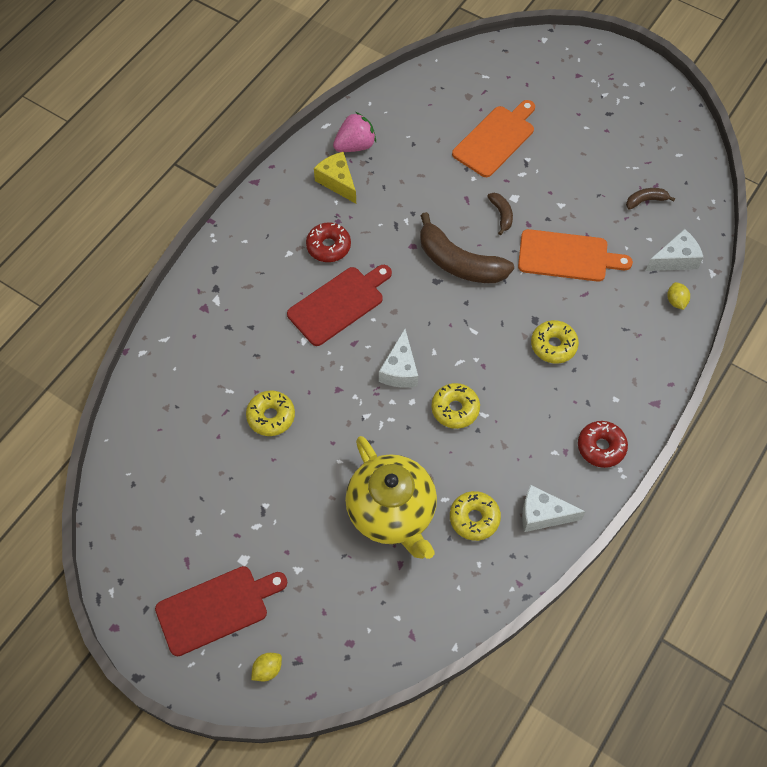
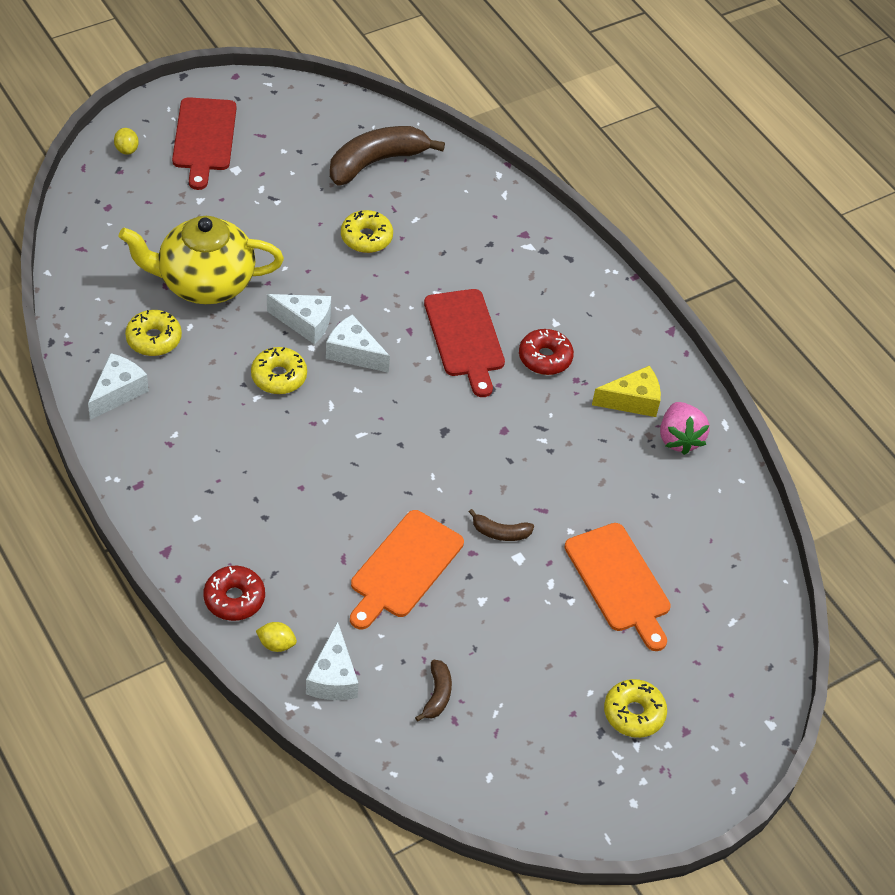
camera: 110 degrees right, 10 degrees down
brown banana [420,212,514,283] -> brown banana moved to [330,126,445,185]
yellow donut [531,320,579,363] -> yellow donut moved to [604,679,667,738]
red donut [578,421,628,468] -> red donut moved to [203,566,265,621]
none -> white cheese [267,294,331,344]

